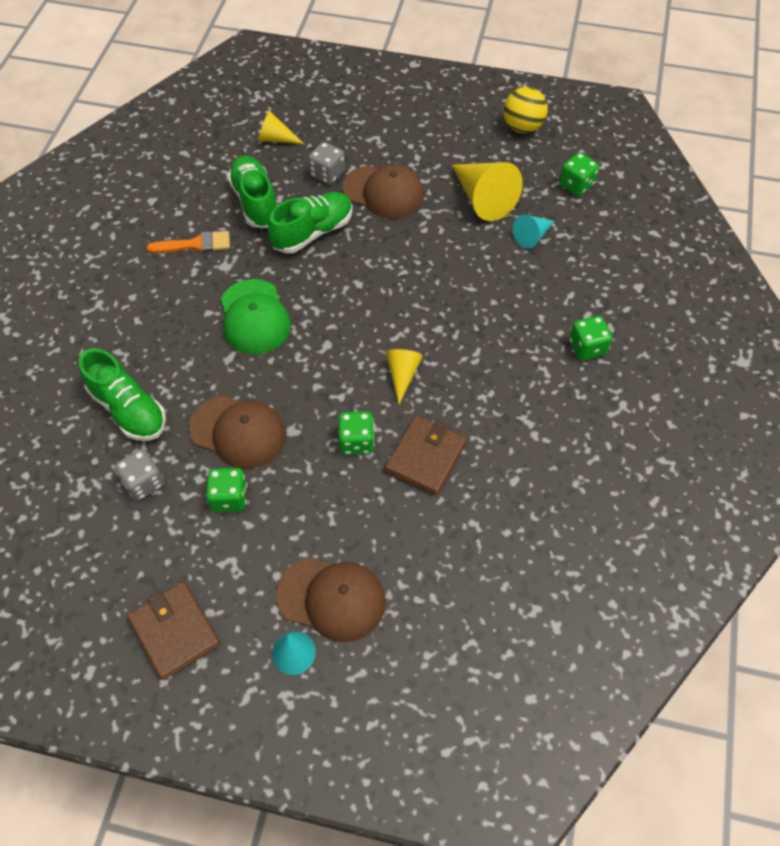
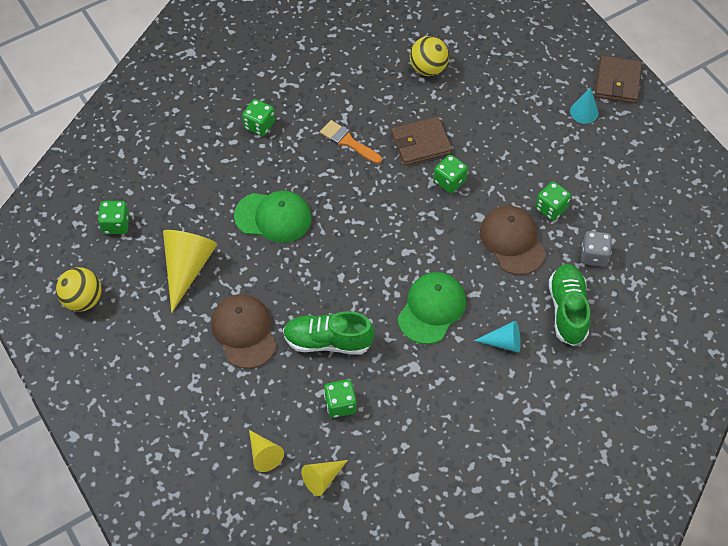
camera: 135 degrees left, 0 degrees up
brown wallet [127,581,221,680] -> brown wallet moved to [595,55,642,103]
orange brush [147,231,230,253] -> orange brush moved to [320,120,382,164]
green shoe [227,155,277,228] -> green dice [324,379,357,418]
brown cap [276,558,386,642] -> none
grey dice [308,142,345,185] -> none
yellow cone [386,349,423,404] -> yellow cone moved to [301,460,348,496]
turquoise cone [513,215,554,249] -> turquoise cone moved to [474,321,521,353]
none -> green cap [234,191,312,243]
none -> yellow ball [410,36,449,76]

